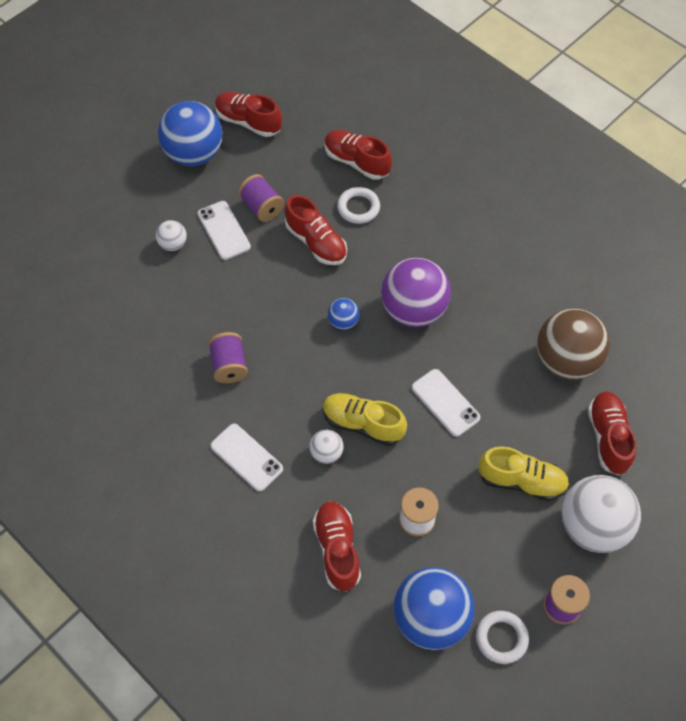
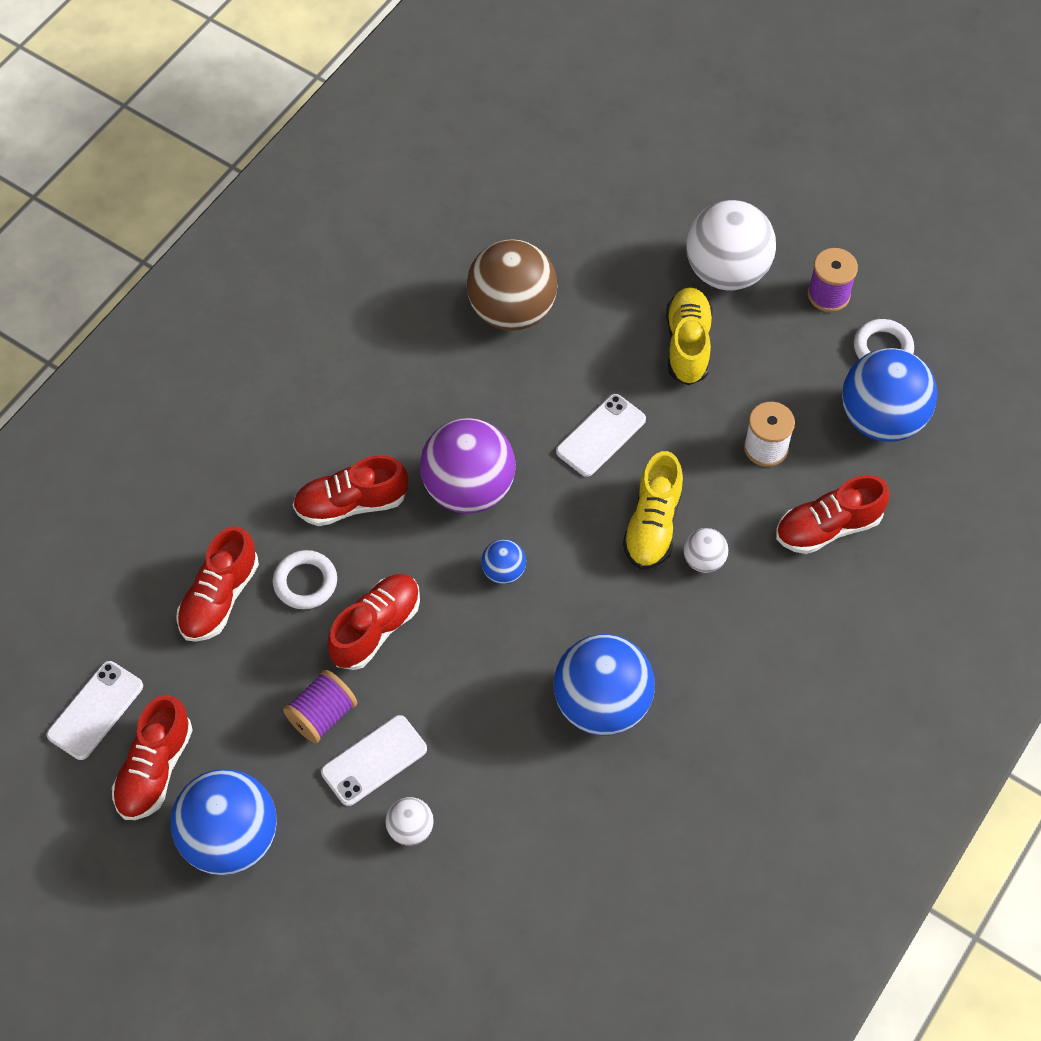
camera: 100 degrees left, 0 degrees up
purple spool [208,332,248,383] -> blue ball [554,634,655,736]
white phone [210,424,283,491] -> white phone moved to [47,661,143,760]
red shoe [588,391,637,475] -> red shoe moved to [293,455,408,526]

